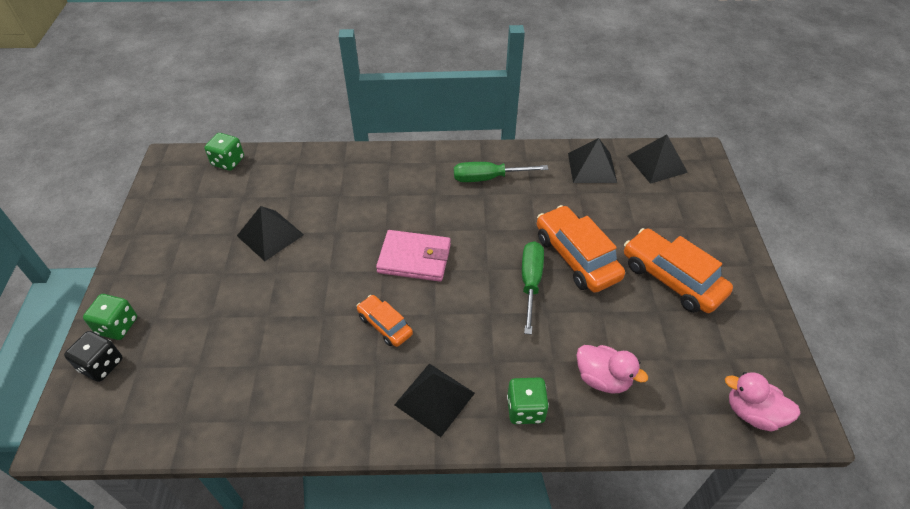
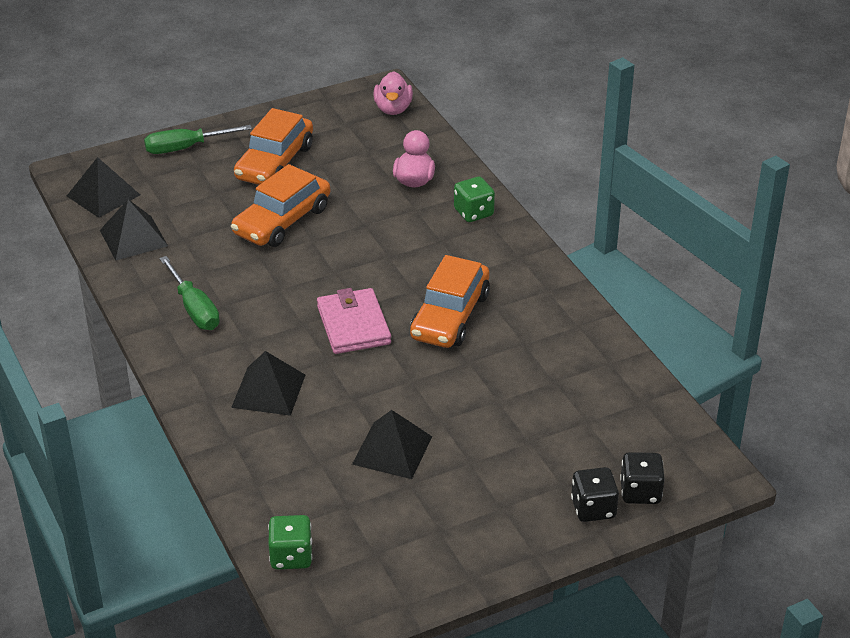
camera: 115 degrees left, 10 degrees down
green dice [83,294,137,340] -> black dice [571,467,619,522]
orange car [357,295,413,347] -> orange car [410,255,490,348], size x1.77
black pyramid [394,364,475,437] -> black pyramid moved to [231,351,305,416]
green screwdriver [522,241,544,335] -> green screwdriver moved to [144,125,252,154]

